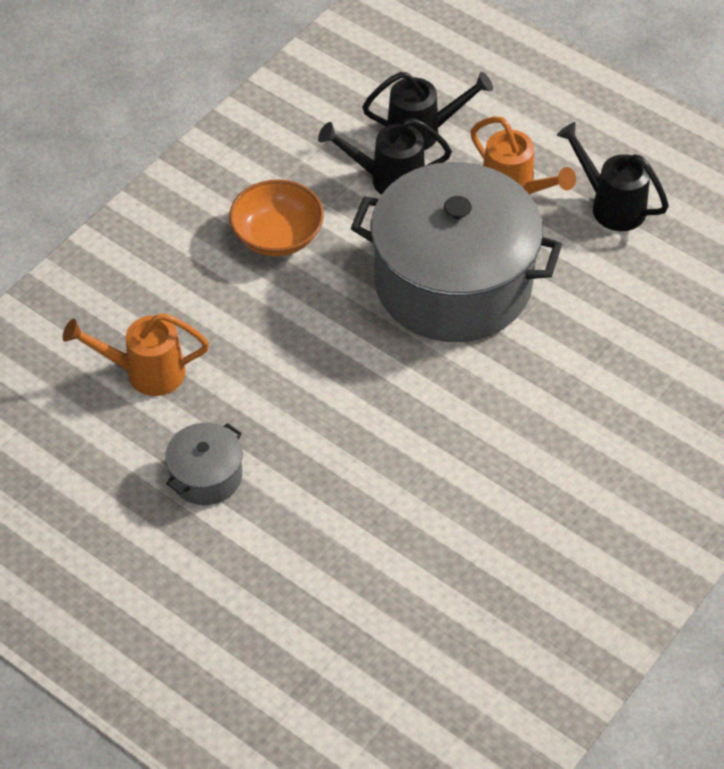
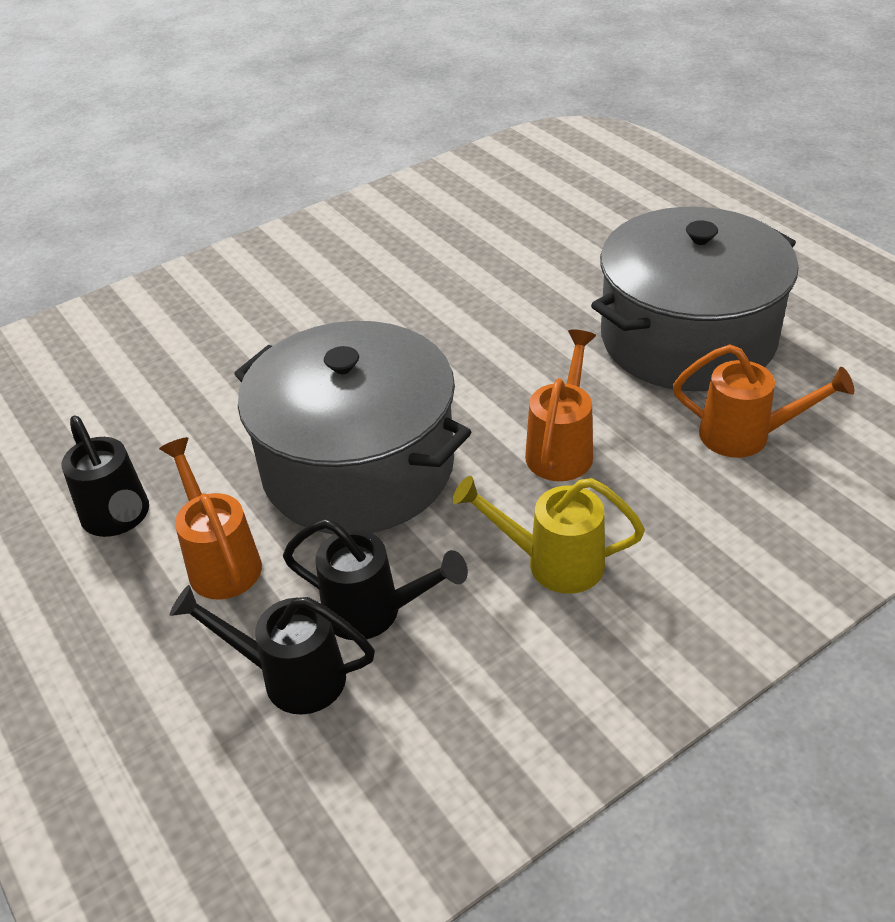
camera: 160 degrees left, 10 degrees down
grey pot [165,423,243,505] -> grey pot [591,207,798,391], size x2.36
orange bowl [229,179,324,257] -> yellow watering can [452,476,645,594]
none -> orange watering can [525,329,596,481]

